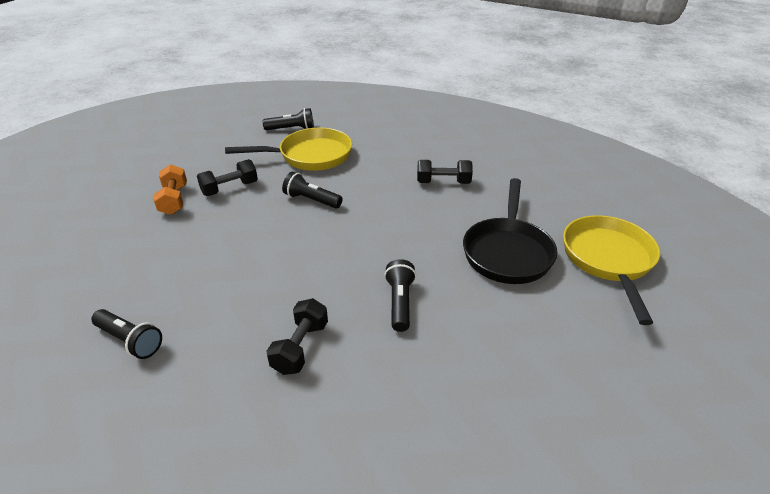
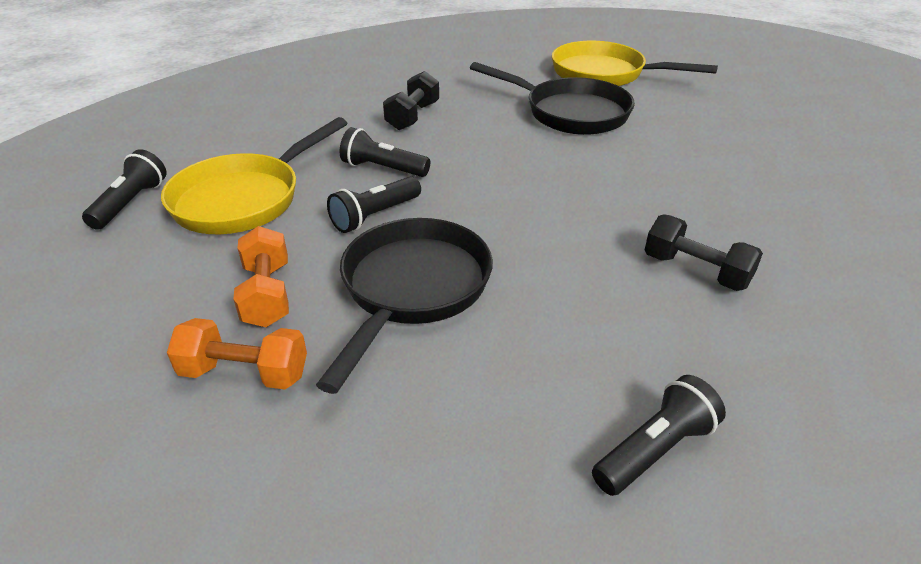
camera: 70 degrees left, 0 degrees up
black dumbbell [197,159,258,196] -> orange dumbbell [233,226,289,327]
yellow pan [225,128,352,171] -> yellow pan turned 150 degrees counterclockwise [161,117,348,234]
black flashlight [384,259,416,332] -> black flashlight moved to [340,127,430,177]
none -> black pan [316,218,493,394]

